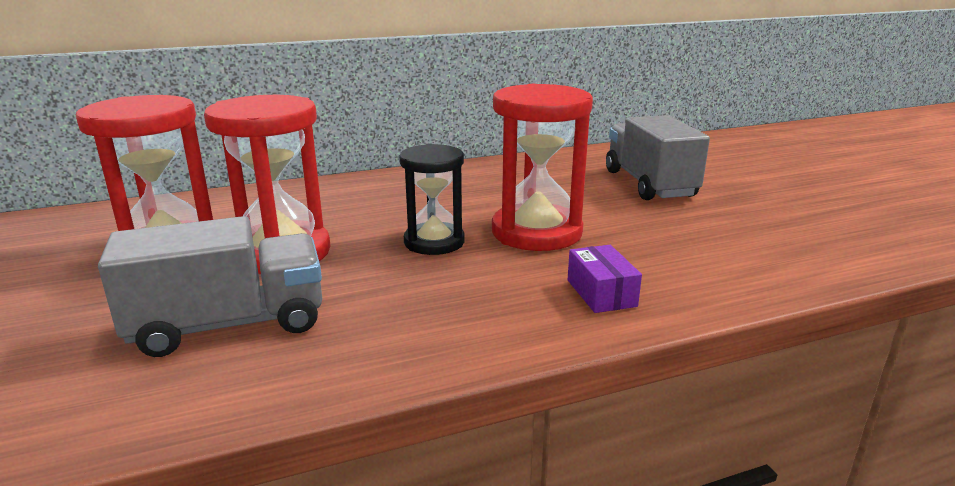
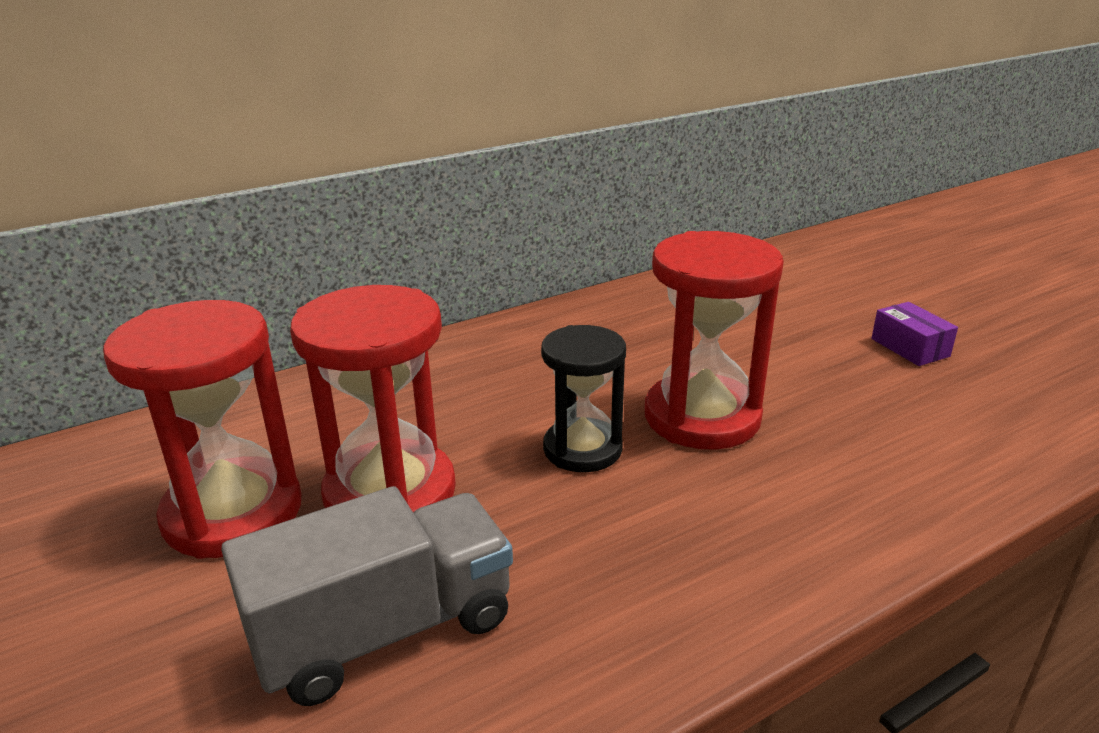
camera: 10 degrees left, 5 degrees up
purple box [568,245,642,313] -> purple box moved to [871,302,958,366]
grey truck [606,115,710,200] -> none

